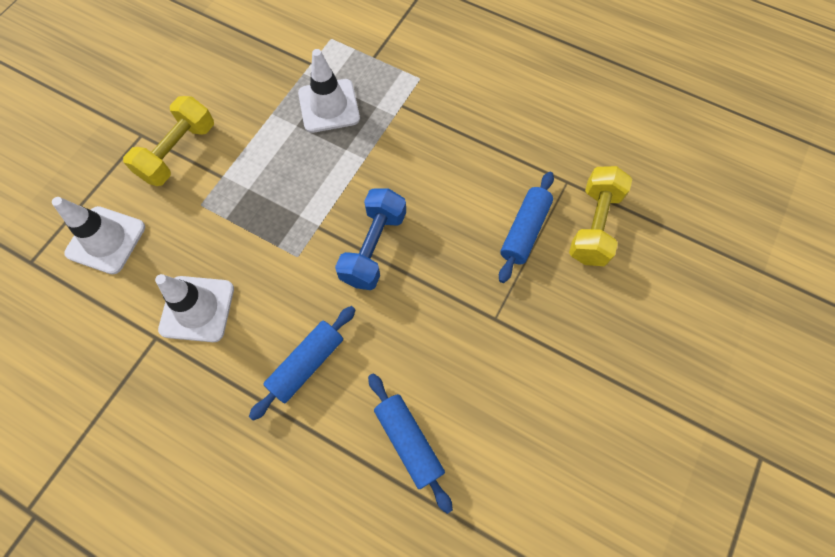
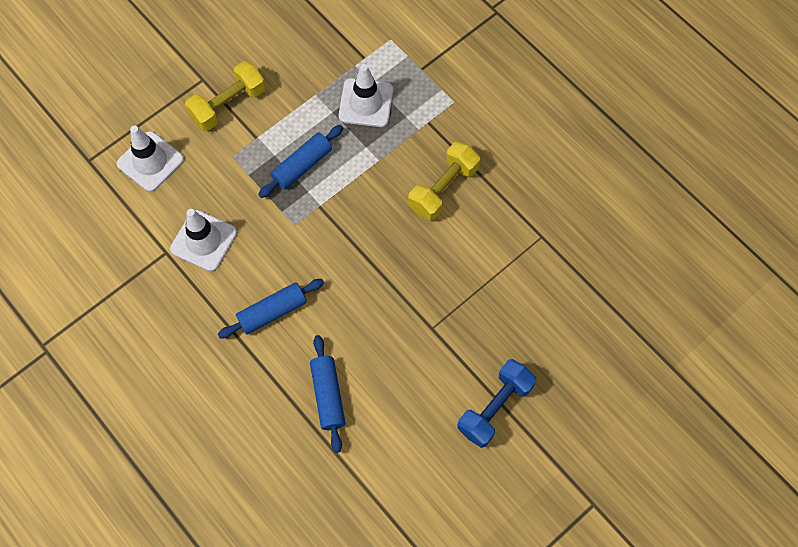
camera: 20 degrees right, 0 degrees up
blue dumbbell [335,188,406,290] -> blue dumbbell moved to [457,359,536,448]
blue rolling pin [499,172,554,283] -> blue rolling pin moved to [258,125,343,198]
yellow dumbbell [569,166,632,266] -> yellow dumbbell moved to [408,142,480,221]

